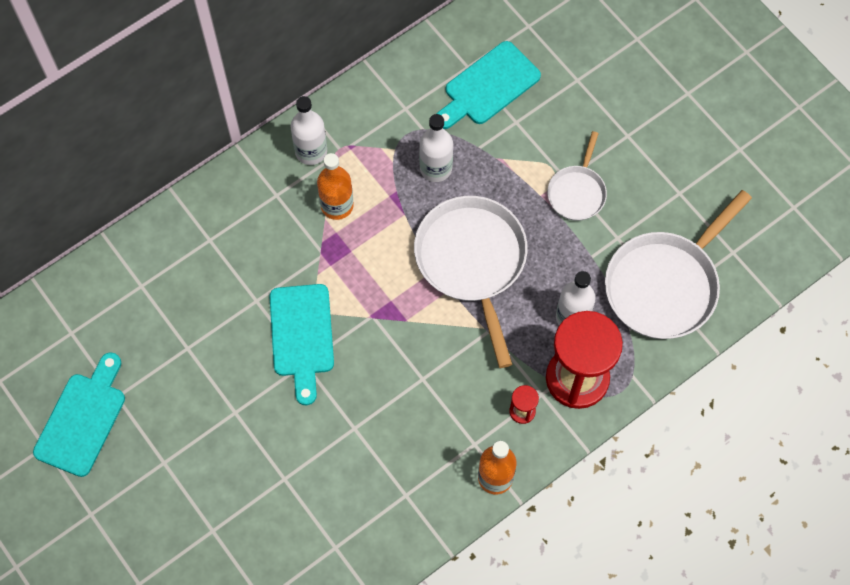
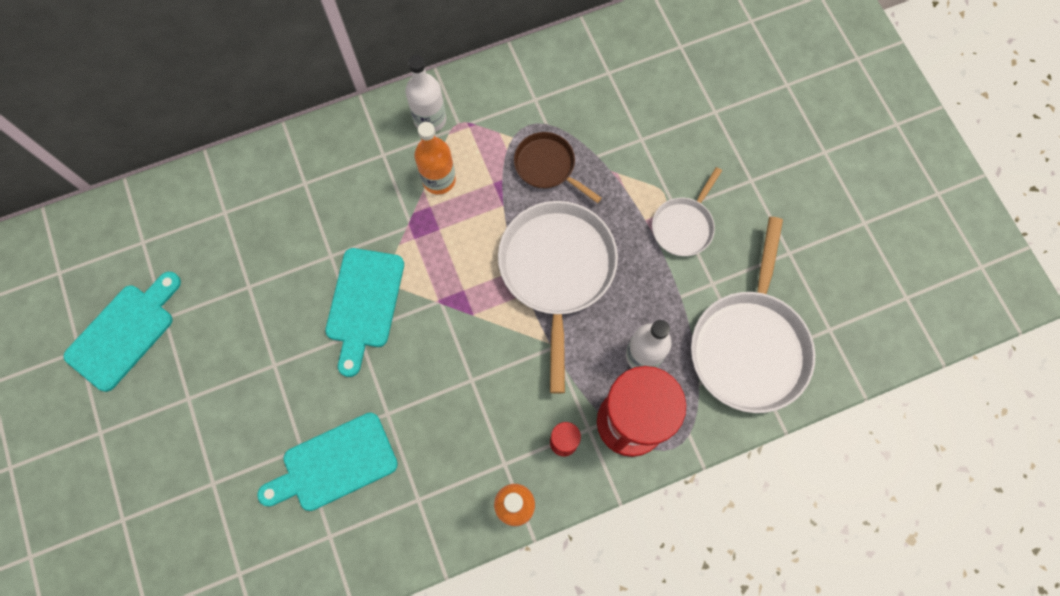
camera: 15 degrees right, 5 degrees up
white bottle [419,114,453,182] -> brown pan [514,132,602,203]
turquoise cutting board [437,41,541,129] -> turquoise cutting board moved to [257,413,398,511]
white pan [605,190,752,339] -> white pan turned 45 degrees counterclockwise [691,217,816,413]

